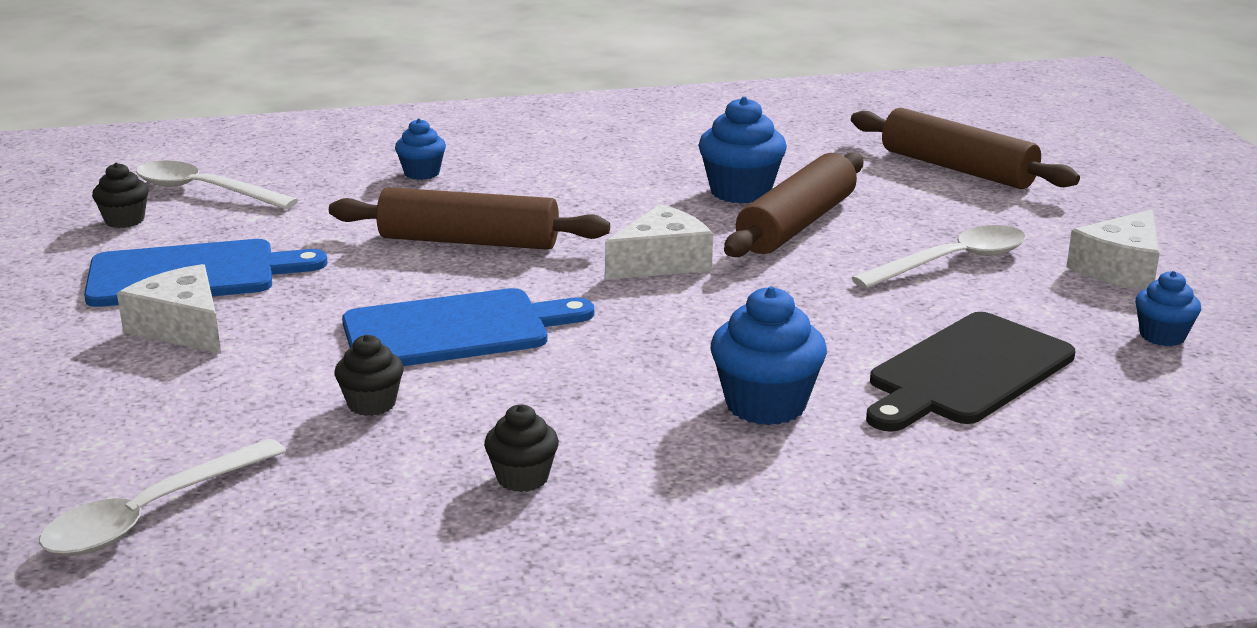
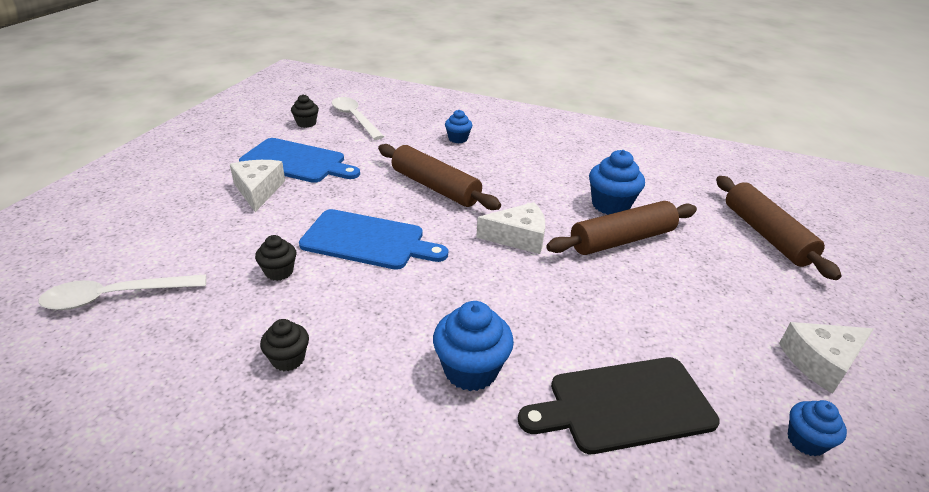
camera: 30 degrees right, 10 degrees up
white spoon [852,225,1026,289] -> none

